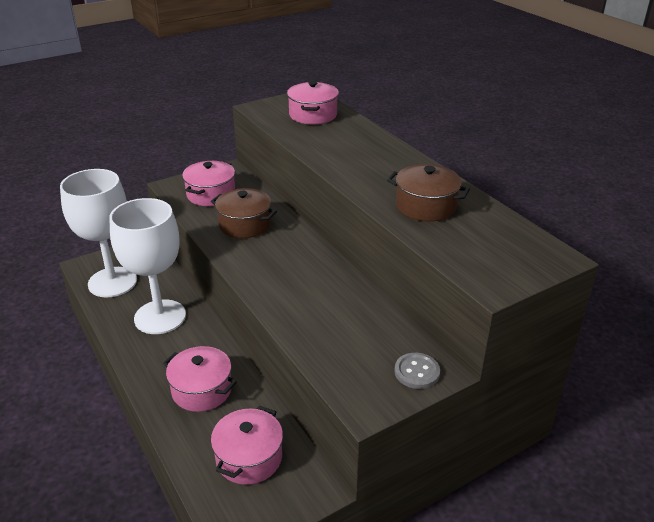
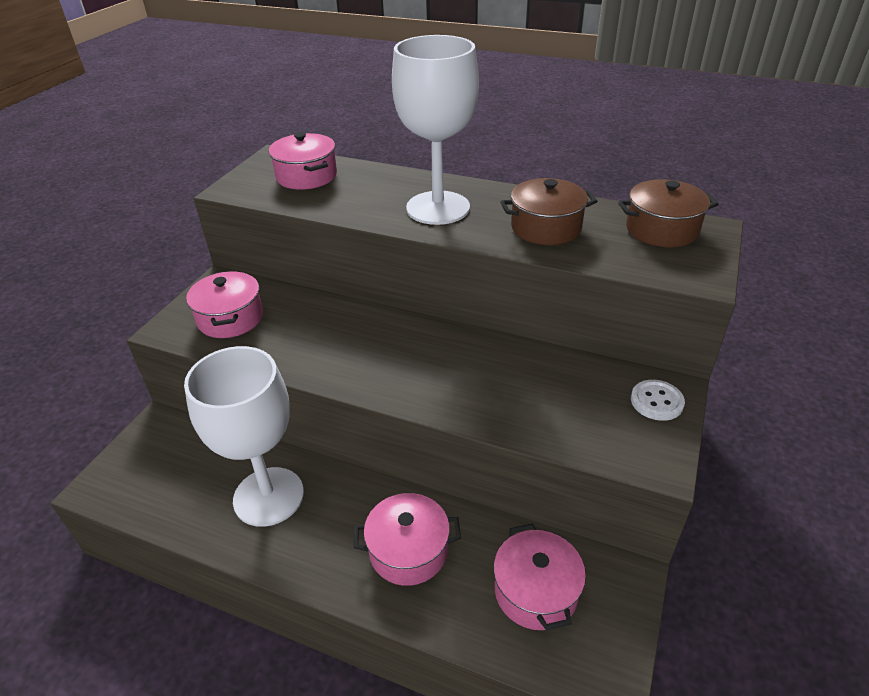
camera: 35 degrees left, 5 degrees up
white goblet [60,169,137,298] -> white goblet moved to [392,35,479,225]
brown pot [211,188,277,238] -> brown pot moved to [618,179,719,247]
grey button [394,353,440,389] -> white button [631,380,685,421]

